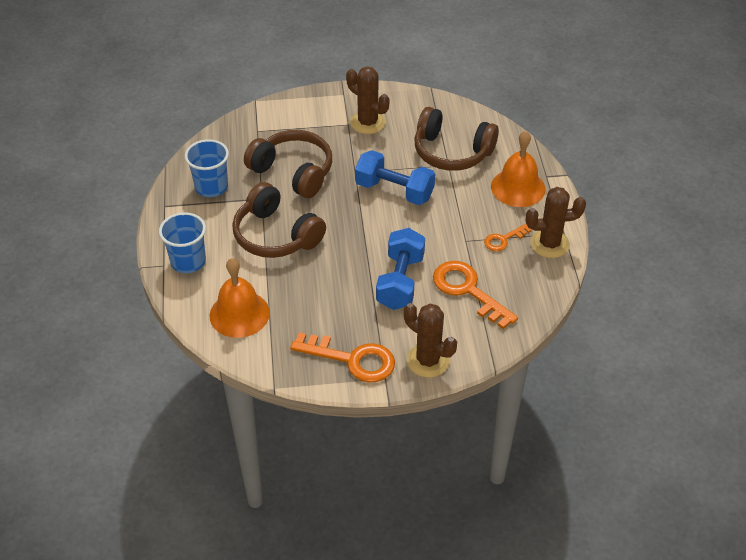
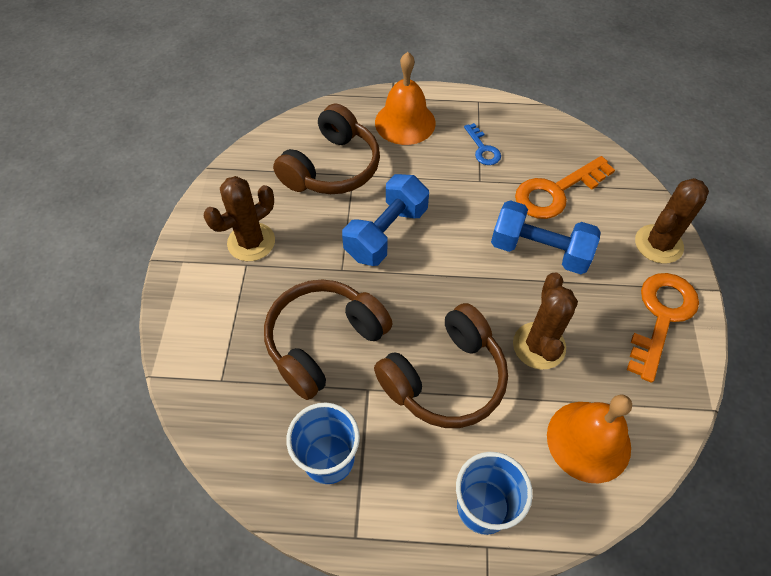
camera: 80 degrees left, 10 degrees up
orange key [484,224,531,251] -> blue key [464,123,501,165]
brown cactus [526,187,586,258] -> brown cactus moved to [513,273,578,370]

